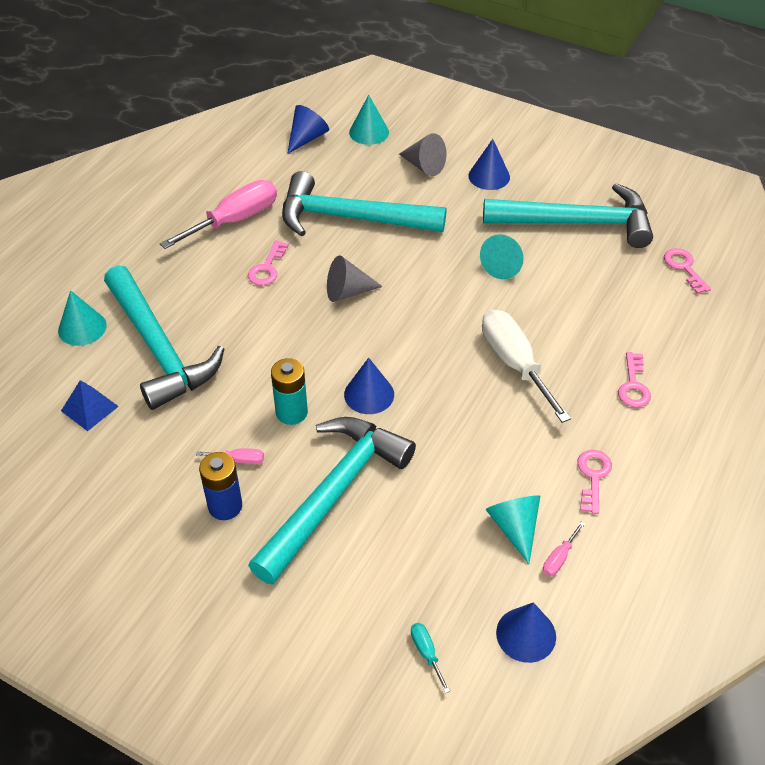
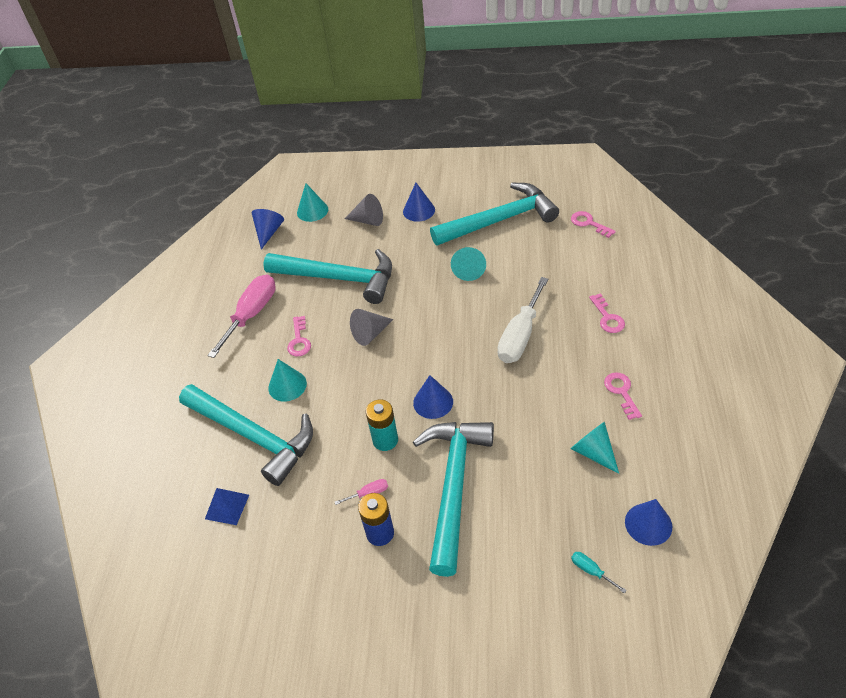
camera: 20 degrees left, 0 degrees up
turquoise cone [58,290,107,346] -> turquoise cone moved to [268,359,307,401]
turquoise hammer [282,171,446,236] -> turquoise hammer turned 150 degrees counterclockwise [263,249,392,304]
white screwdriver [482,310,571,423] -> white screwdriver turned 105 degrees counterclockwise [497,277,548,363]
pink screwdriver [543,522,585,576] -> none

